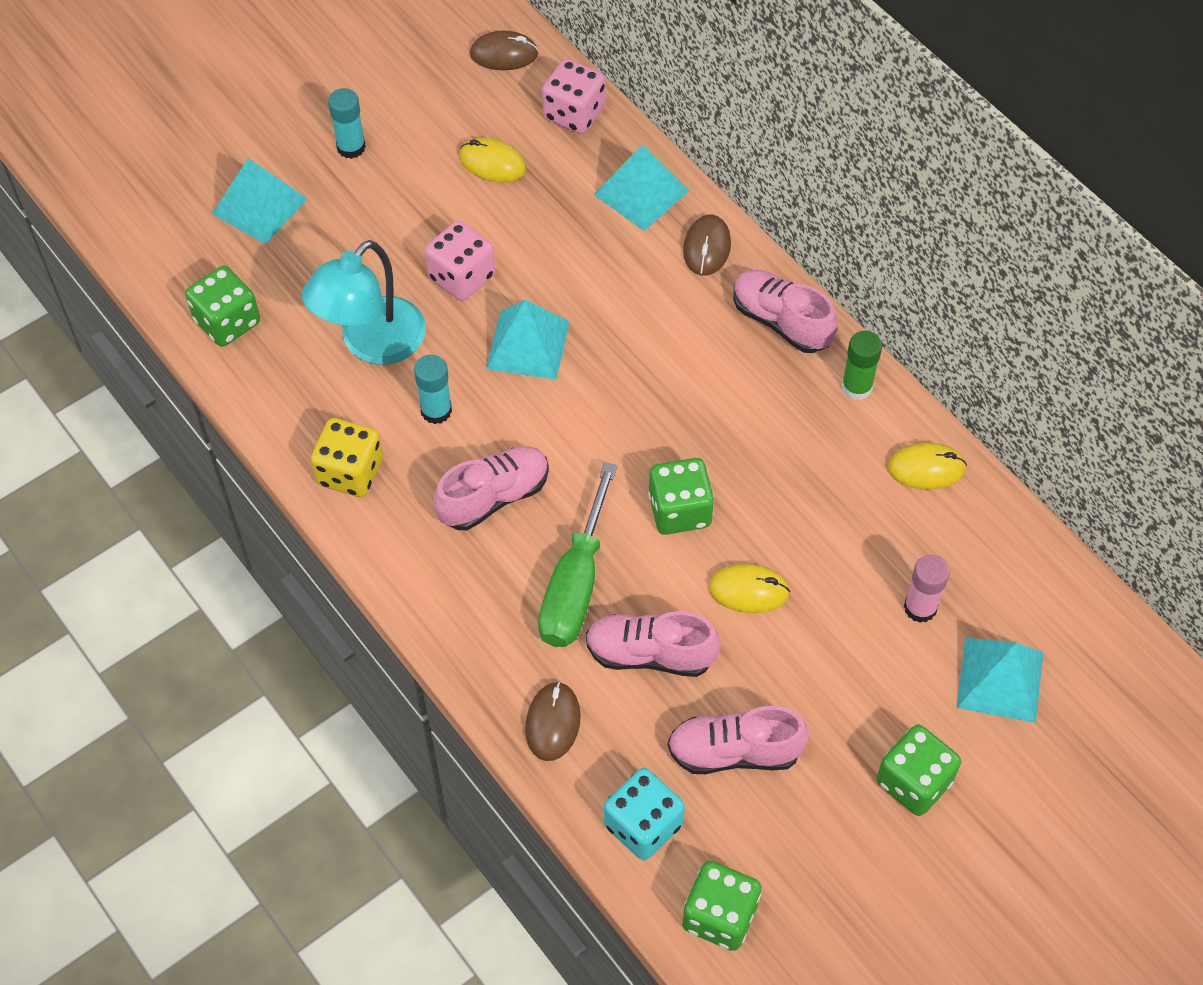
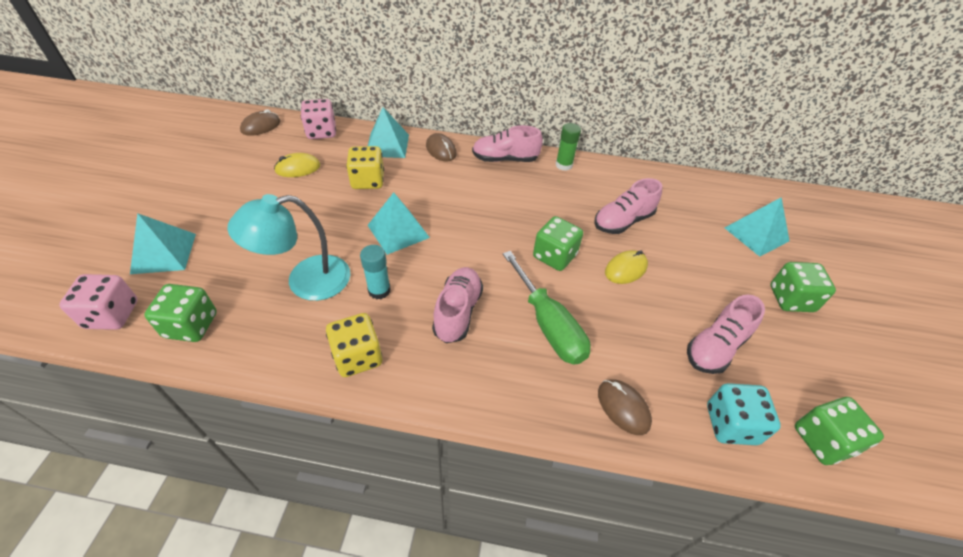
camera: 45 degrees left, 10 degrees down
turquoise lamp [302,240,426,365] -> turquoise lamp turned 75 degrees clockwise [227,194,350,301]
turquoise glue stick [328,88,366,159] -> none
pink dice [425,221,495,301] -> pink dice moved to [59,274,138,330]
pink shoe [586,611,721,677] -> pink shoe moved to [594,178,662,234]
yellow mouse [888,442,967,490] -> none
pink glue stick [904,555,950,623] -> none
none -> yellow dice [346,146,384,189]

